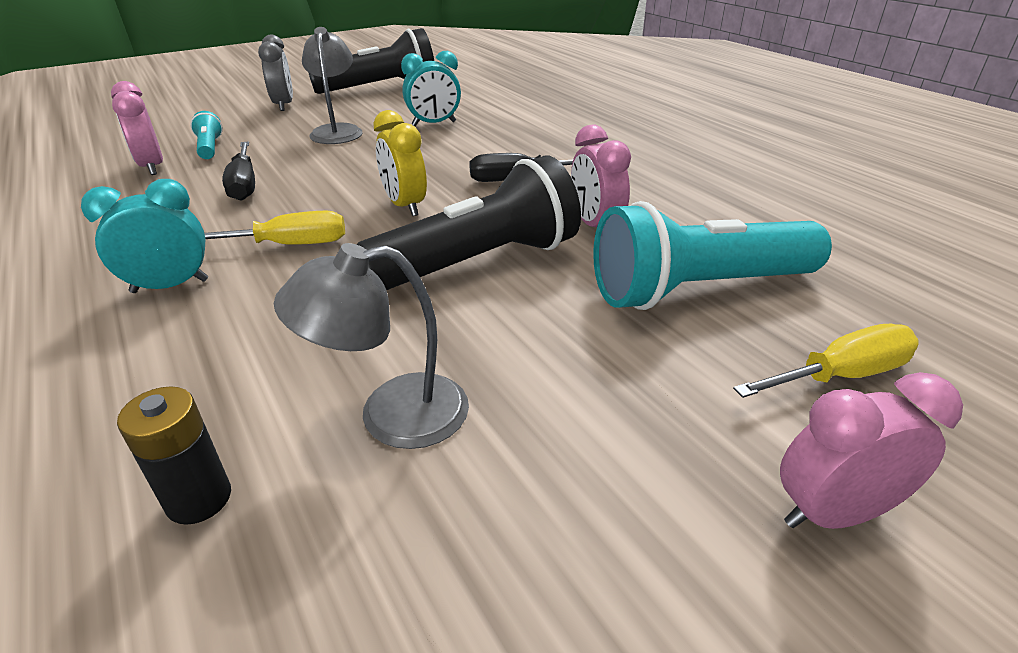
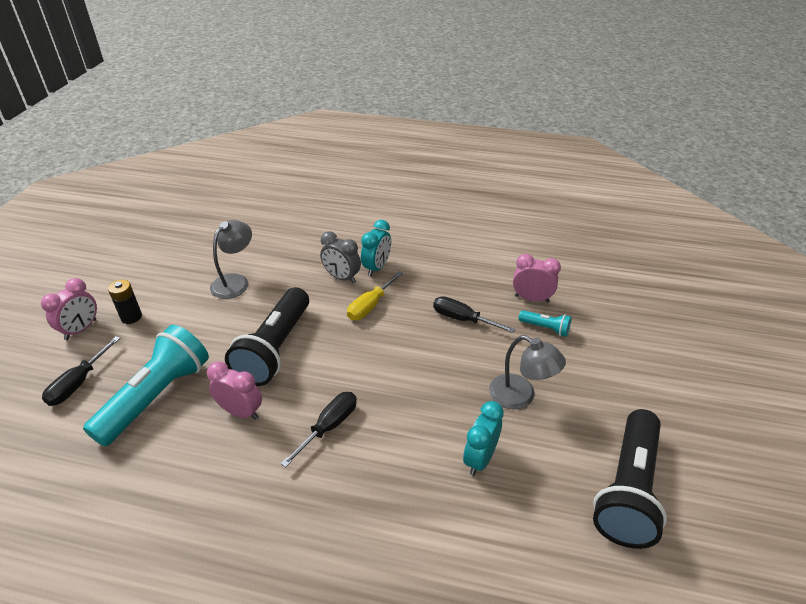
camera: 135 degrees right, 5 degrees up
black battery [117,386,231,525] -> black battery moved to [108,280,142,324]
grey clock [258,35,293,111] -> grey clock moved to [320,231,361,283]
yellow clock [373,110,427,216] -> none
yellow screwdriver [733,324,919,398] -> black screwdriver [42,336,120,406]

